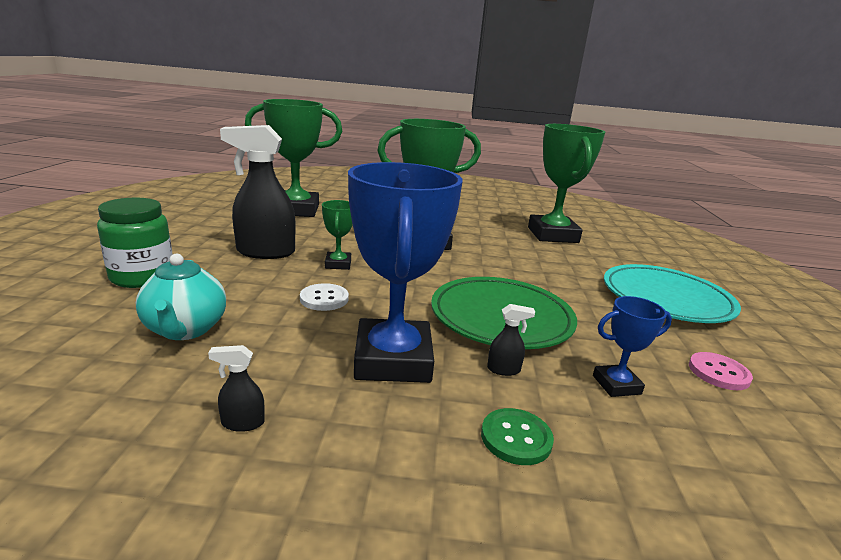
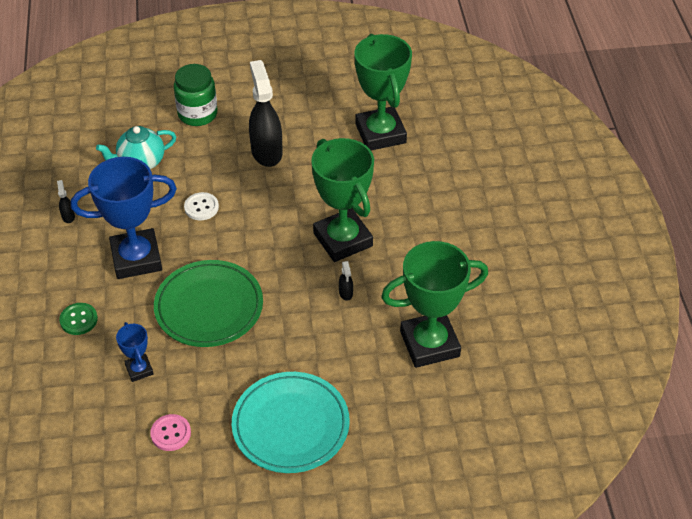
camera: 80 degrees right, 25 degrees up
green trophy [322,200,353,270] -> none
black spray bottle [487,304,535,376] -> black spray bottle moved to [339,261,353,301]

